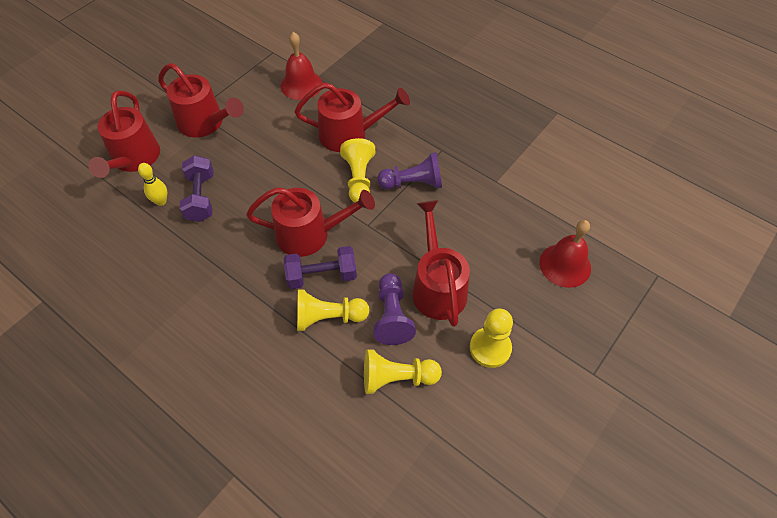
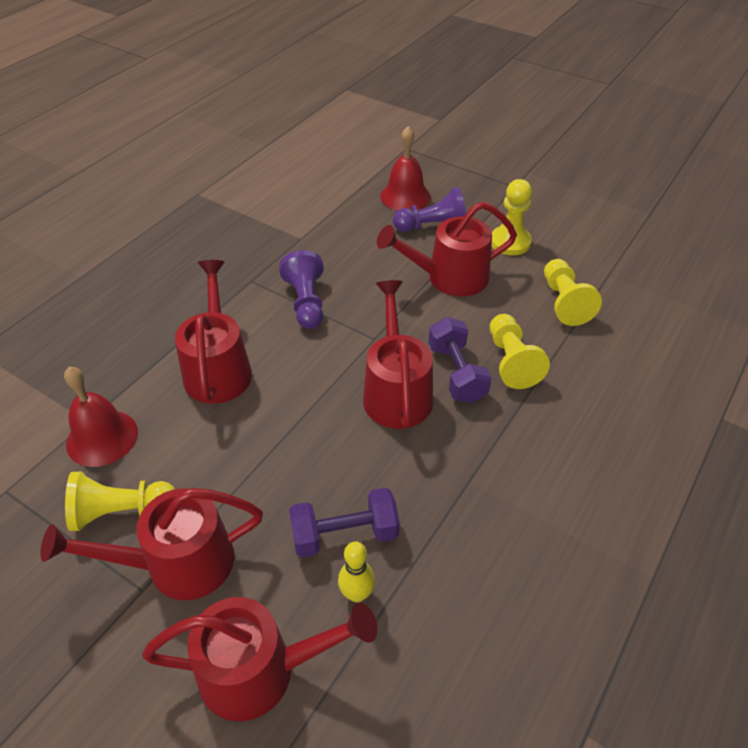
camera: 95 degrees left, 10 degrees down
red watering can [158,63,244,137] -> red watering can turned 135 degrees counterclockwise [41,488,263,600]
yellow pawn [340,138,375,203] -> yellow pawn moved to [65,472,175,531]
purple pawn [373,273,416,345] -> purple pawn moved to [393,187,466,232]

